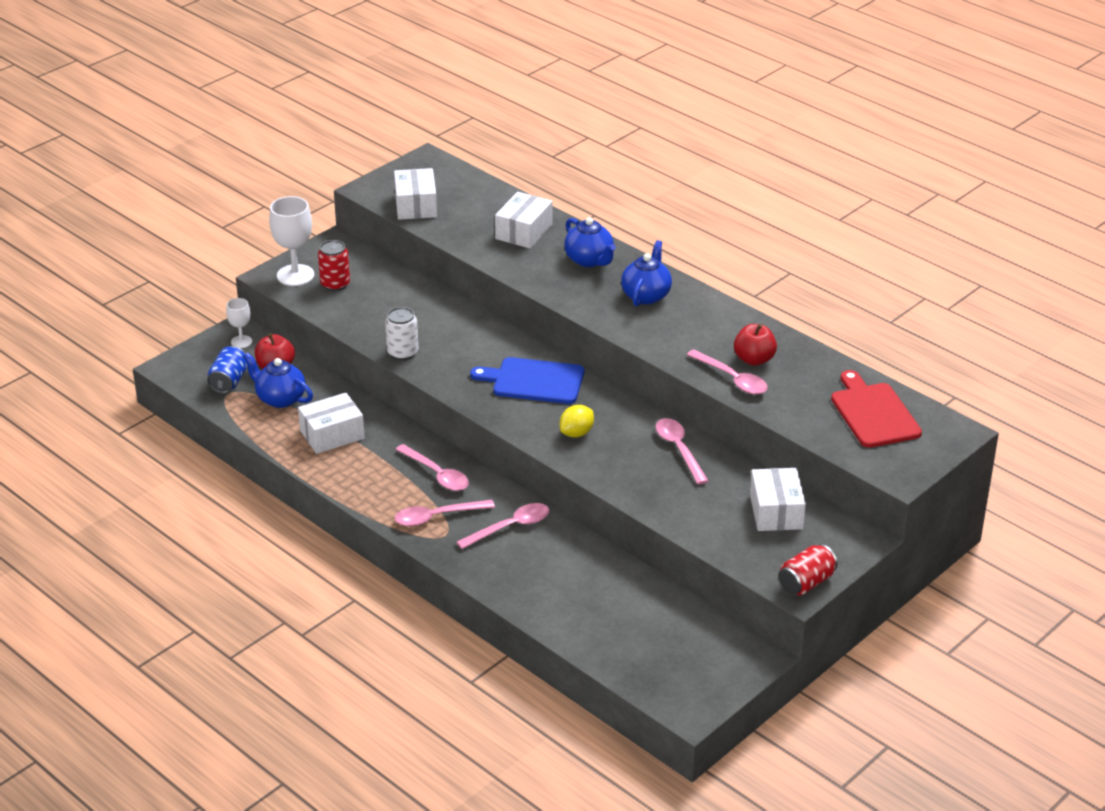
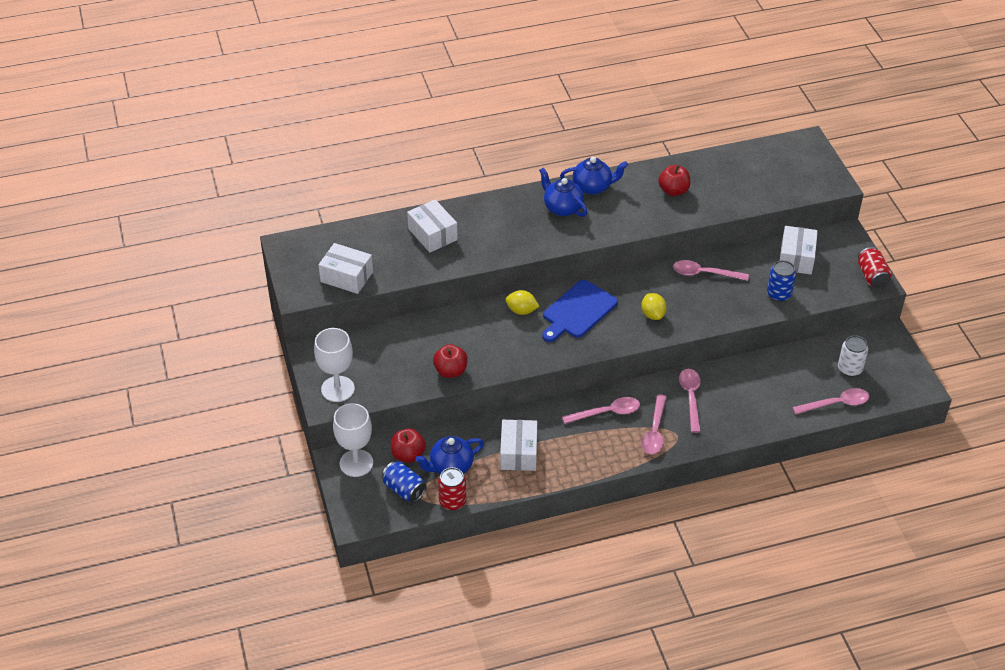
camera: 60 degrees left, 10 degrees up
white goblet [226,298,252,348] -> white goblet [333,403,373,477], size x1.78
red can [318,240,350,291] -> red can moved to [438,467,466,510]
white can [385,307,418,360] -> white can moved to [838,335,868,377]
blue teapot [564,217,616,267] -> blue teapot moved to [560,157,628,195]
pink spoon [687,350,768,395] -> pink spoon moved to [792,388,870,415]
white box [750,468,806,531] -> white box turned 75 degrees clockwise [780,226,818,275]
red cutting board [831,370,922,448] -> none
none -> red apple [433,344,468,378]
none -> yellow lemon [505,290,540,315]
none -> blue can [767,260,796,302]

